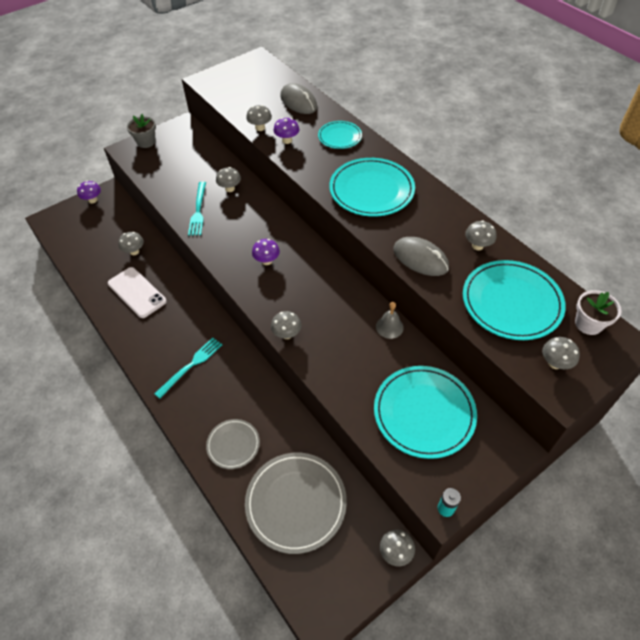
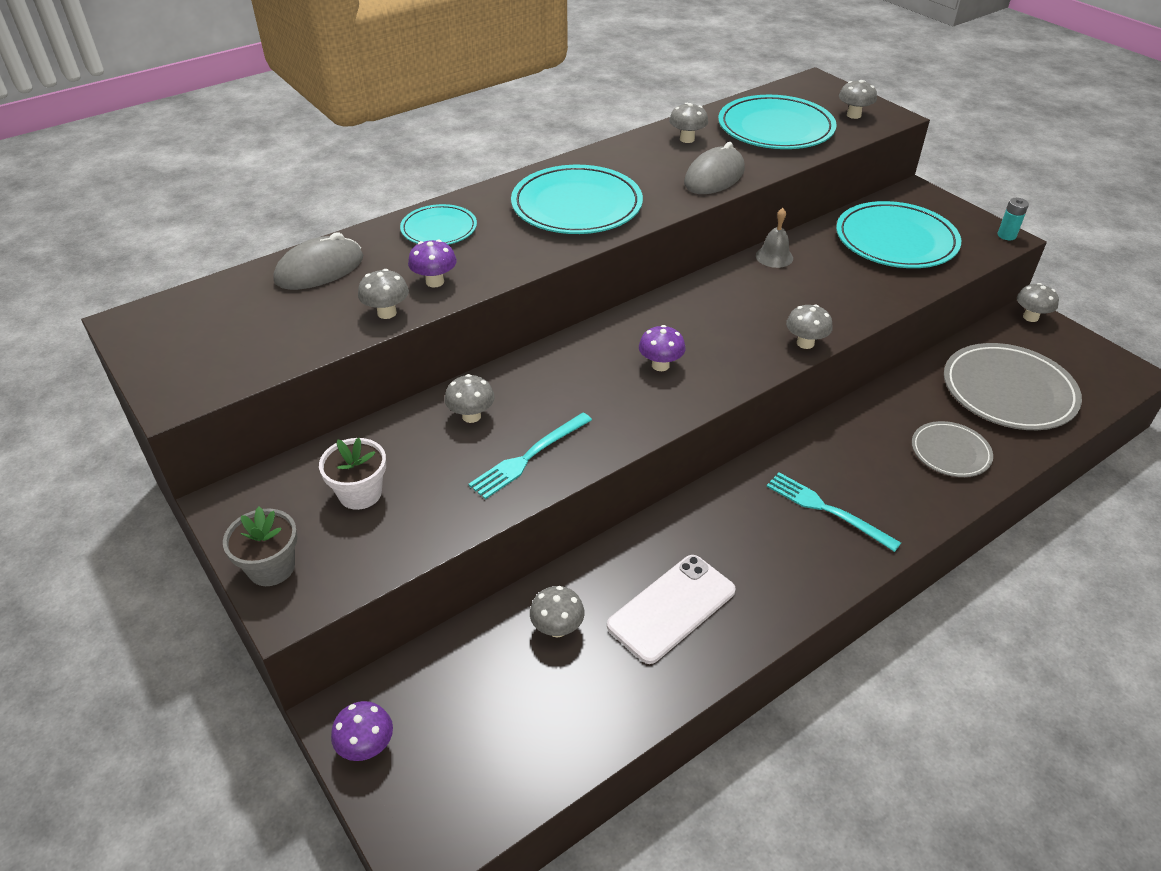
camera: 90 degrees left, 10 degrees down
turquoise fork [188,182,206,236] -> turquoise fork turned 135 degrees clockwise [468,413,592,499]
white flower pot [575,290,621,335] -> white flower pot moved to [319,438,386,510]

